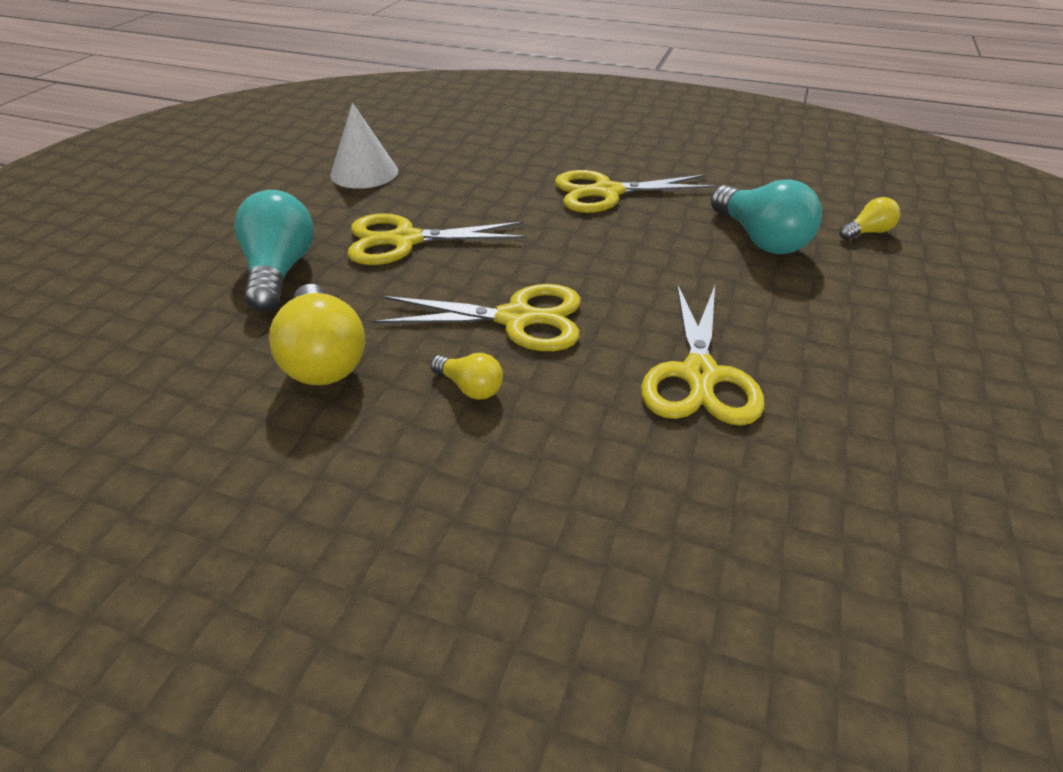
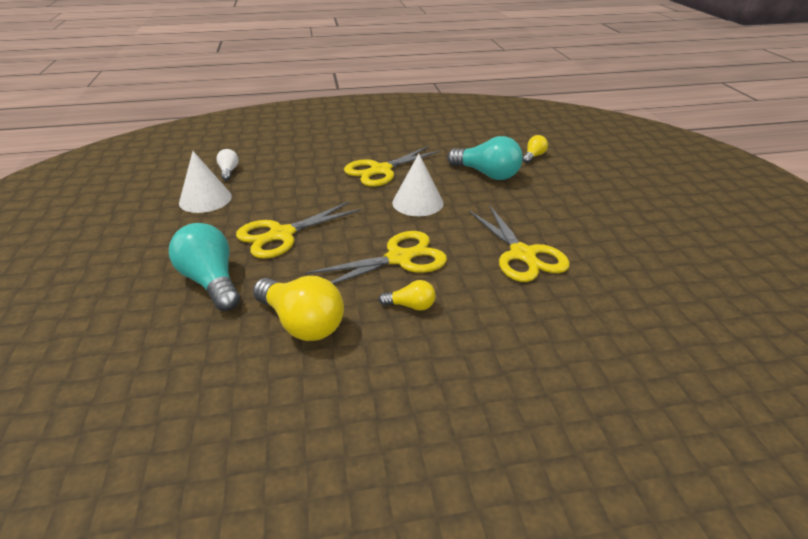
camera: 30 degrees left, 5 degrees down
none -> white light bulb [216,149,238,181]
none -> white cone [392,154,443,216]

